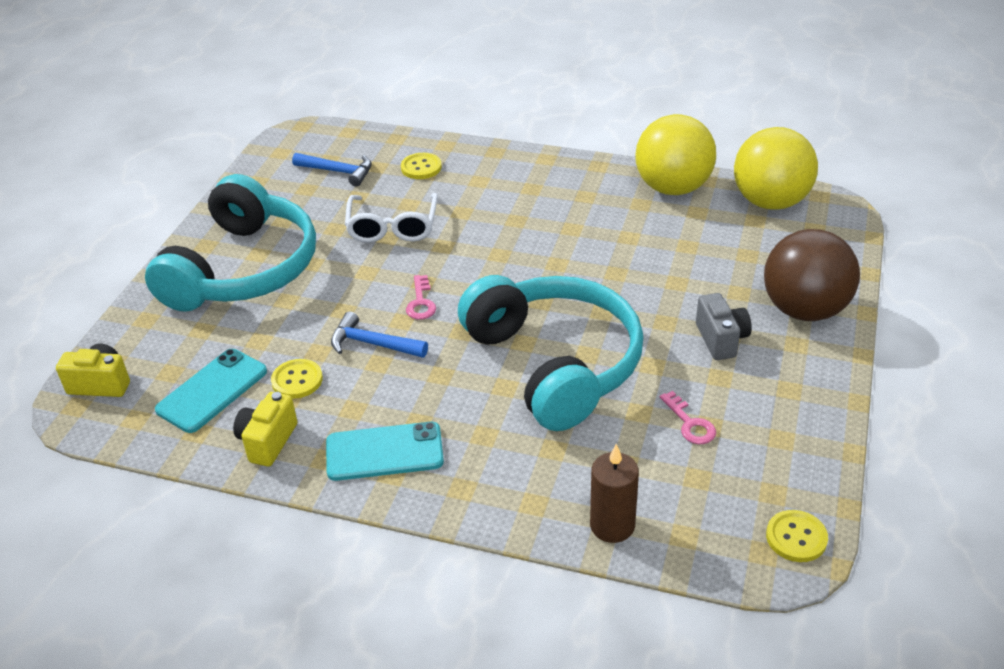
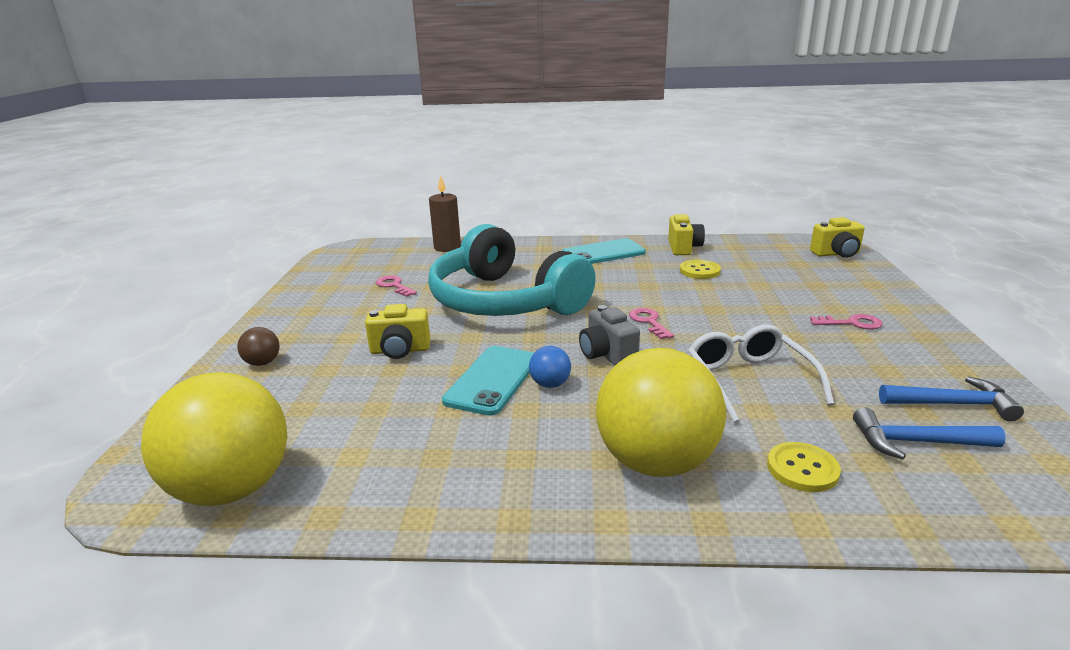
camera: 165 degrees right, 15 degrees down
turquoise headphones [145,174,316,312] -> pink key [810,314,883,330]
turquoise phone [155,349,267,433] -> turquoise phone moved to [442,346,534,416]
blue hammer [331,311,428,358] -> blue hammer moved to [879,376,1024,422]
yellow ball [635,114,716,195] -> yellow ball moved to [596,348,726,477]
grey camera [696,293,752,360] -> grey camera moved to [579,305,640,365]
brown ball [764,229,860,321] -> brown ball [237,327,280,366], size x0.41
yellow button [766,510,828,562] -> none
none -> yellow camera [365,304,430,359]
none -> blue ball [529,346,571,388]

